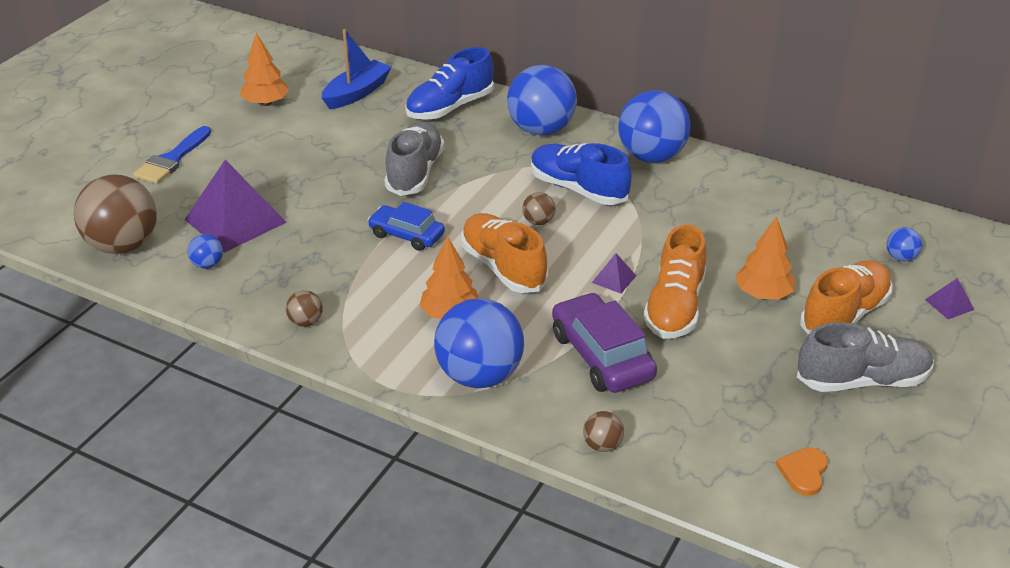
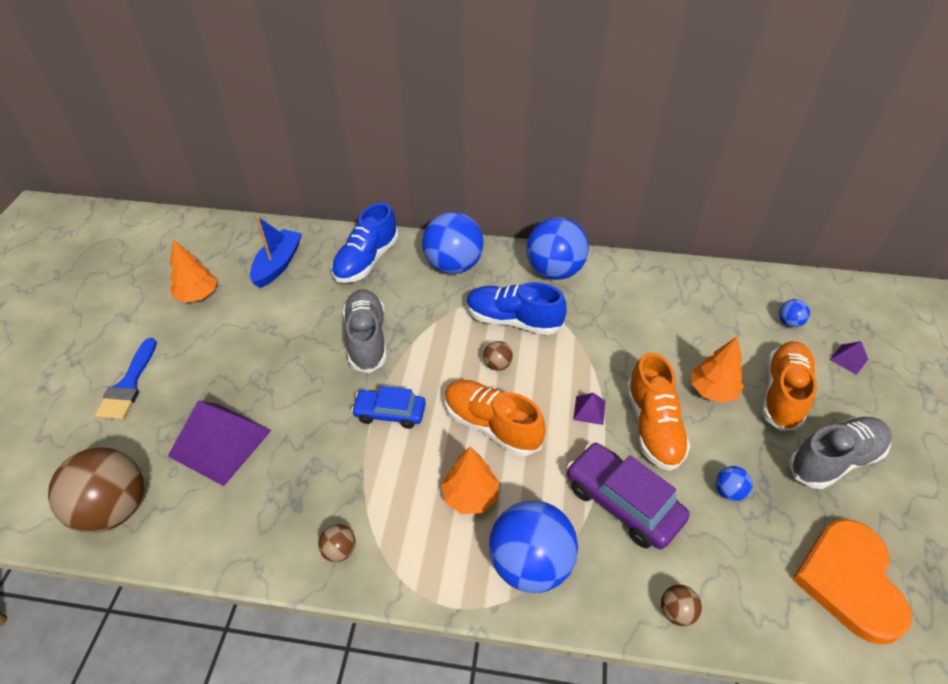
camera: 20 degrees left, 10 degrees up
blue ball [188,234,223,269] -> blue ball moved to [716,466,753,501]
orange heart [775,447,828,496] -> orange heart [792,519,912,645], size x2.24

